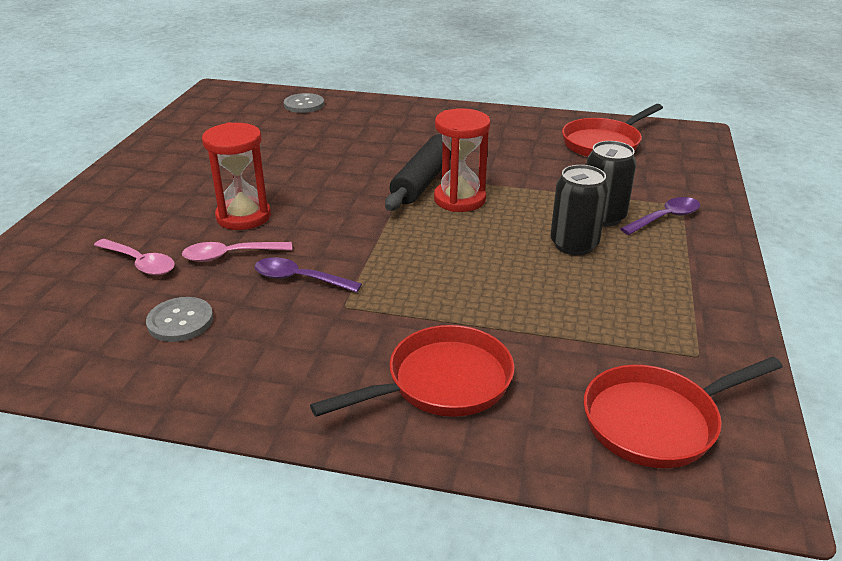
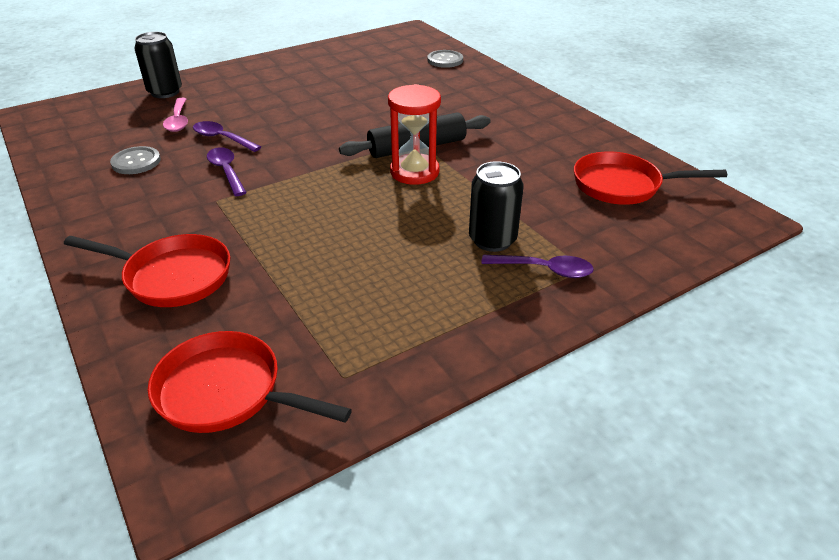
camera: 45 degrees right, 5 degrees up
pink spoon [182,242,292,262] -> purple spoon [193,121,261,152]
red hourglass [202,122,271,230] -> none
black can [550,165,609,255] -> black can moved to [134,32,182,98]

